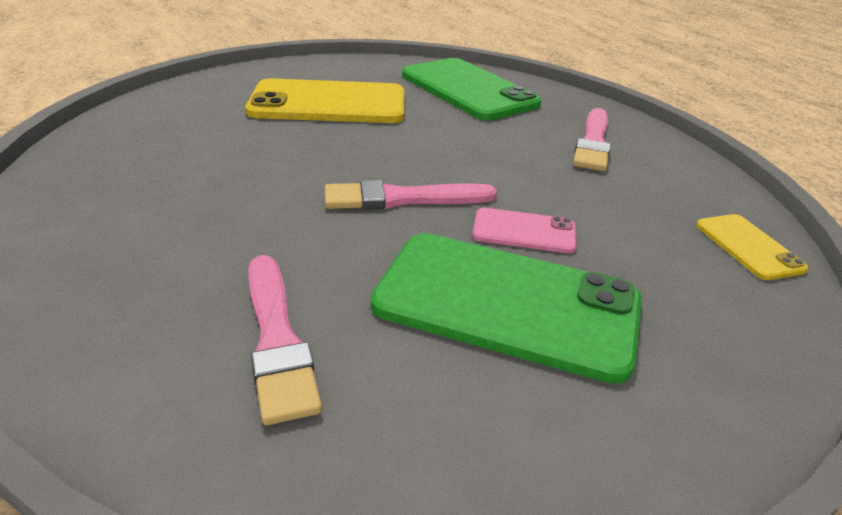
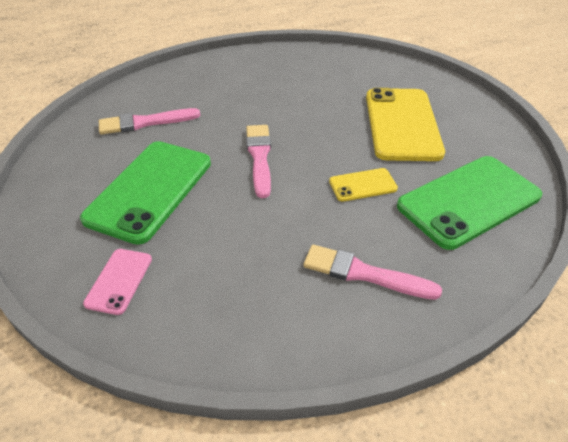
camera: 95 degrees right, 10 degrees up
pink phone [472,208,577,253] -> pink phone moved to [83,249,152,315]
yellow phone [696,214,808,280] -> yellow phone moved to [329,168,398,202]

